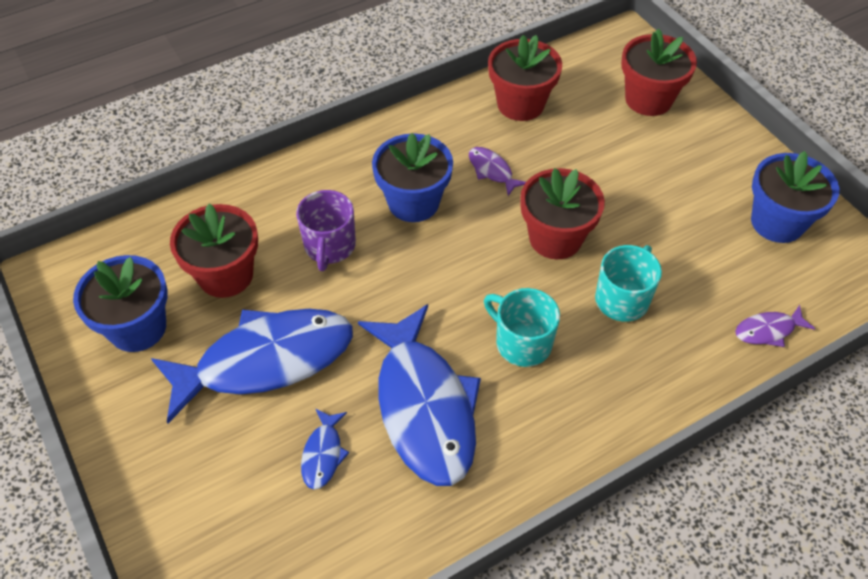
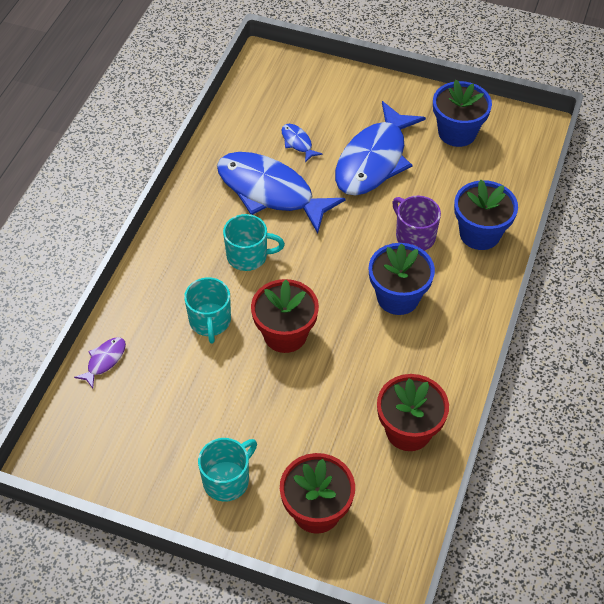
camera: 140 degrees right, 0 degrees up
red flower pot [170,204,258,298] -> none
purple fish [469,147,526,196] -> none
blue flower pot [751,151,839,243] -> blue flower pot moved to [454,180,518,250]
none -> turquoise mug [198,438,257,502]

